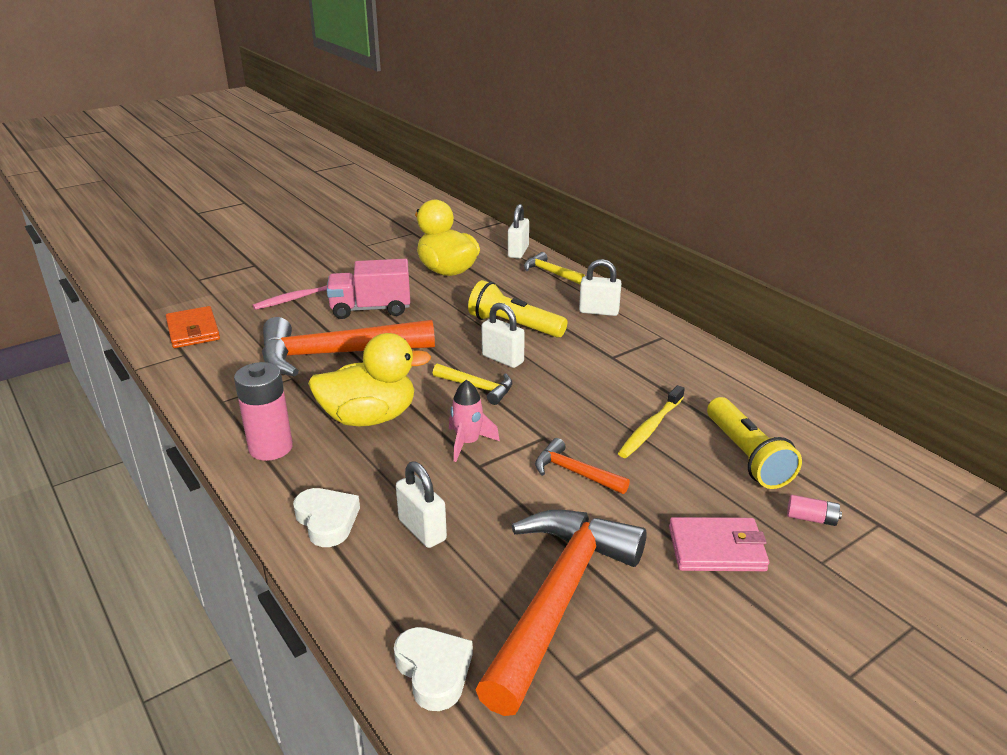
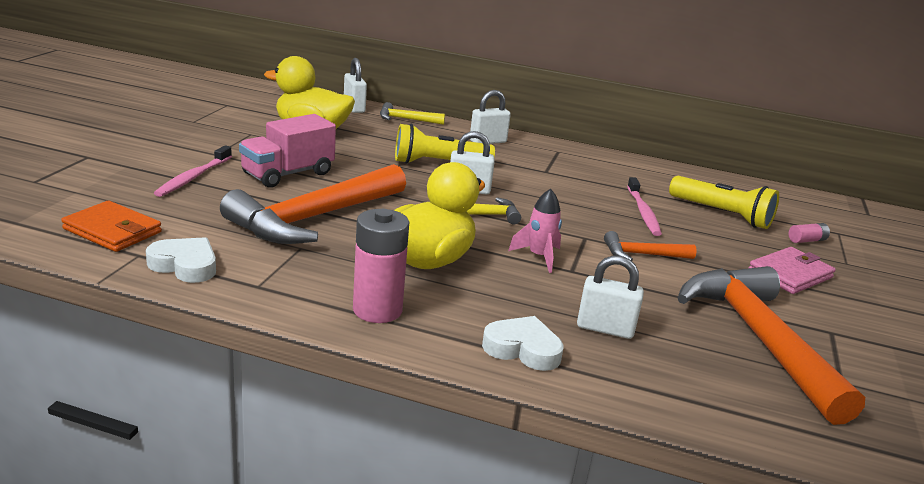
camera: 40 degrees left, 5 degrees down
white heart [394,627,473,711] -> white heart moved to [146,237,216,283]
yellow toothbrush [618,385,685,458] -> pink toothbrush [627,177,662,236]

